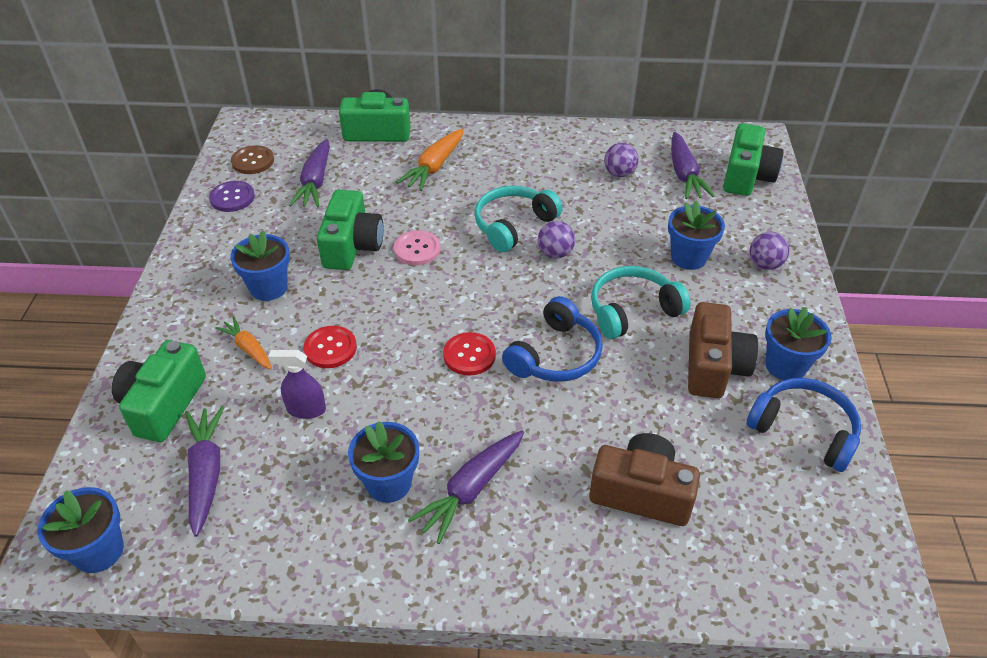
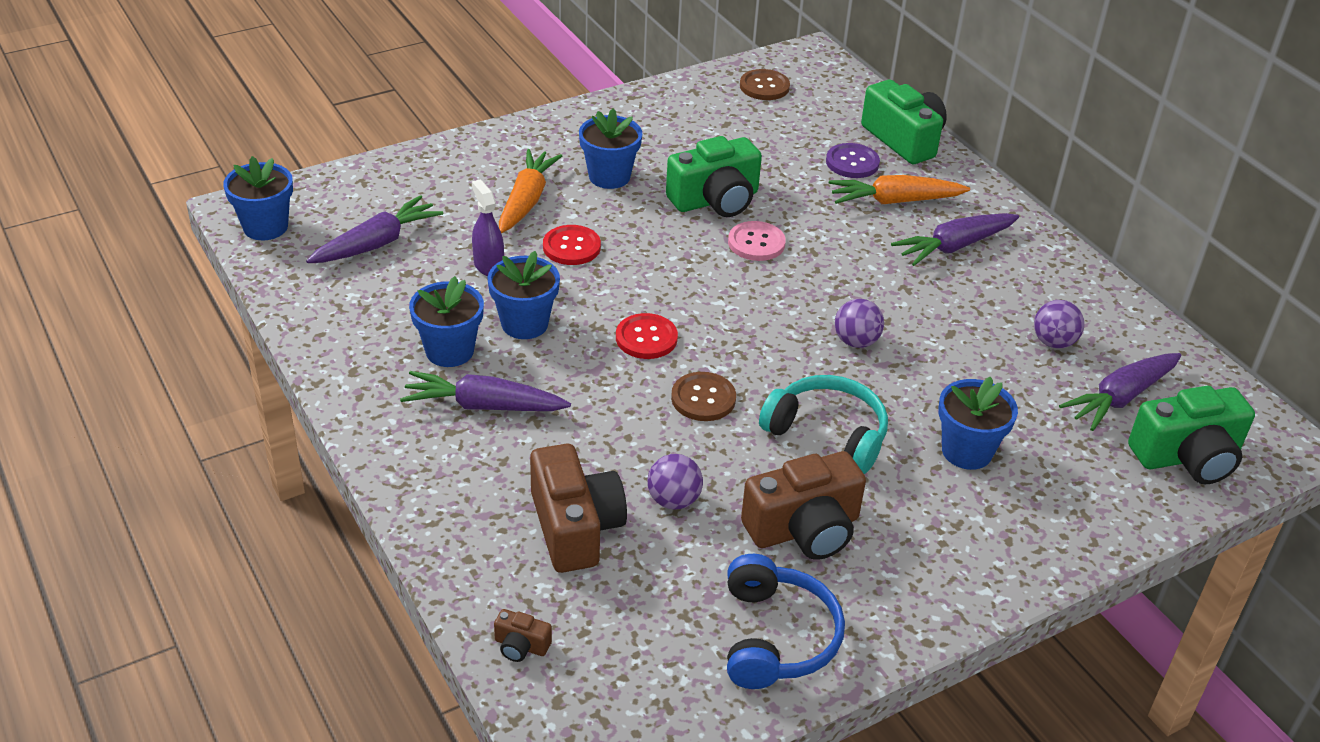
camera: 55 degrees right, 5 degrees down
green camera [112,340,206,442] -> none
purple button [209,181,255,212] -> purple button moved to [826,143,880,178]
orange carrot [215,317,272,370] -> orange carrot [499,149,562,233], size x1.56
purple carrot [289,139,330,207] -> purple carrot moved to [891,213,1019,266]
turquoise headphones [474,186,563,252] -> none
blue headphones [502,296,603,382] -> brown button [671,372,736,421]
purple ball [749,232,789,270] -> purple ball moved to [647,454,703,510]
blue flower pot [765,307,832,380] -> blue flower pot moved to [488,251,560,339]
none -> brown camera [494,609,552,662]

